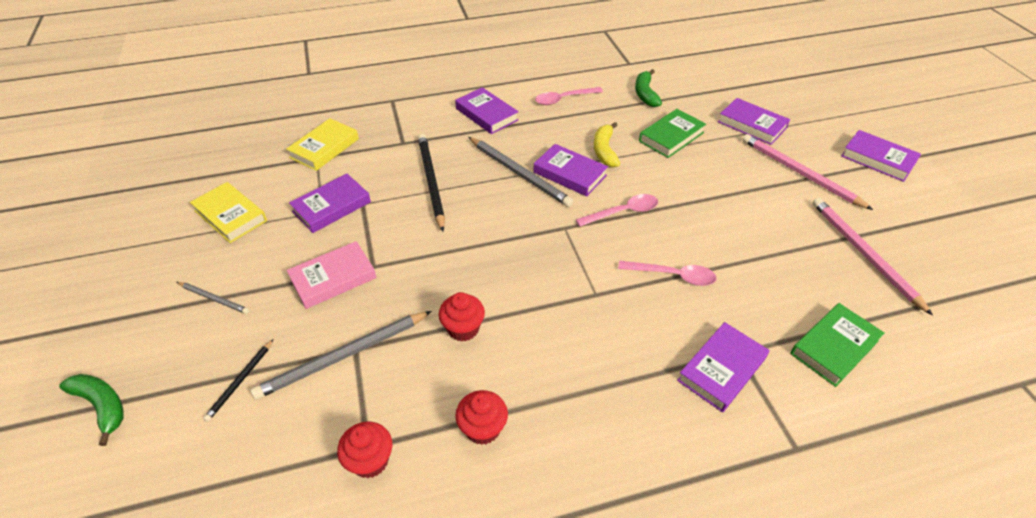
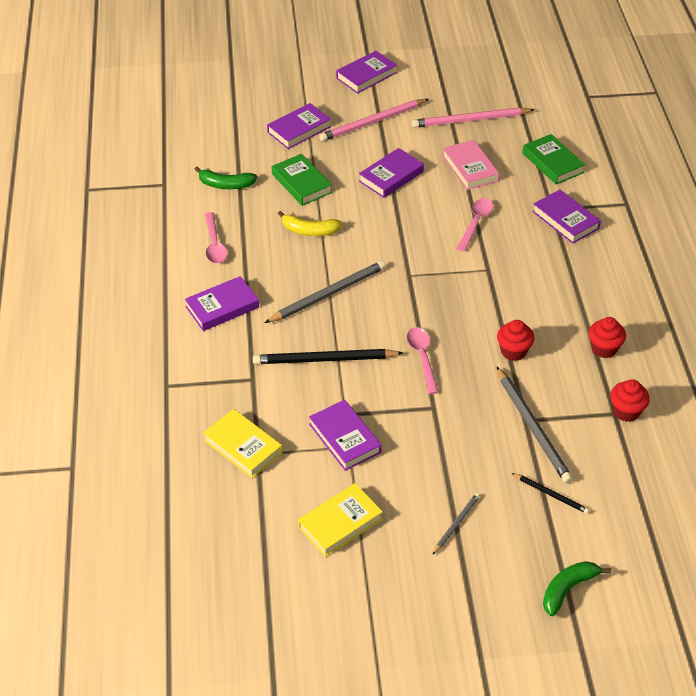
camera: 80 degrees left, 0 degrees up
pink book [287,241,376,309] -> pink book moved to [442,140,499,190]
purple book [533,144,608,197] -> purple book moved to [359,148,424,198]
pink spoon [576,194,658,227] -> pink spoon moved to [407,327,439,394]

